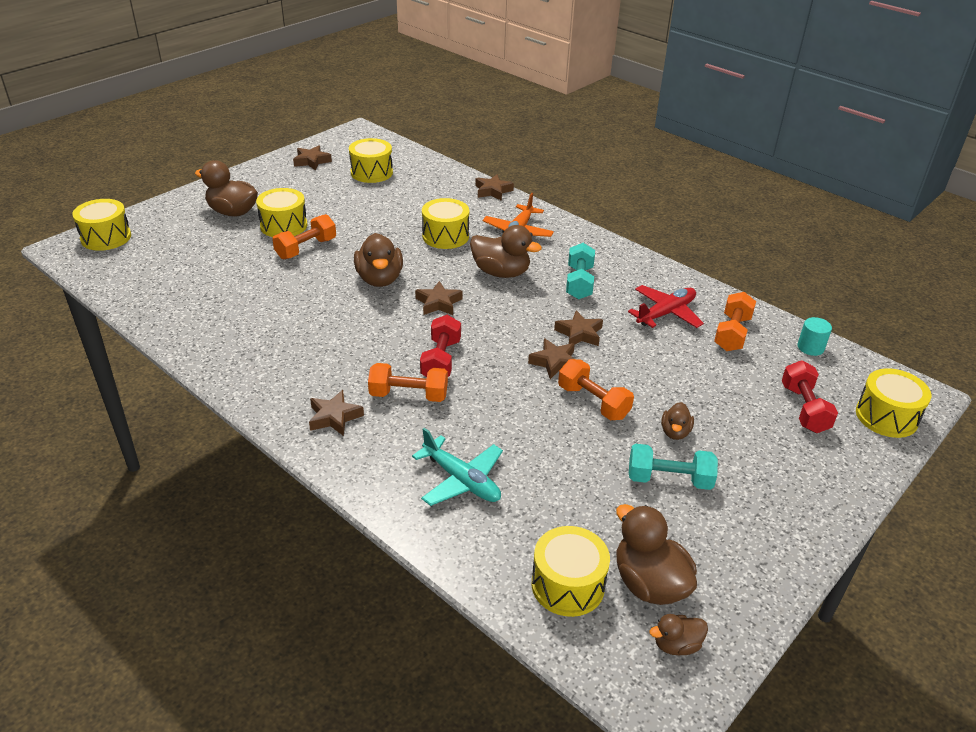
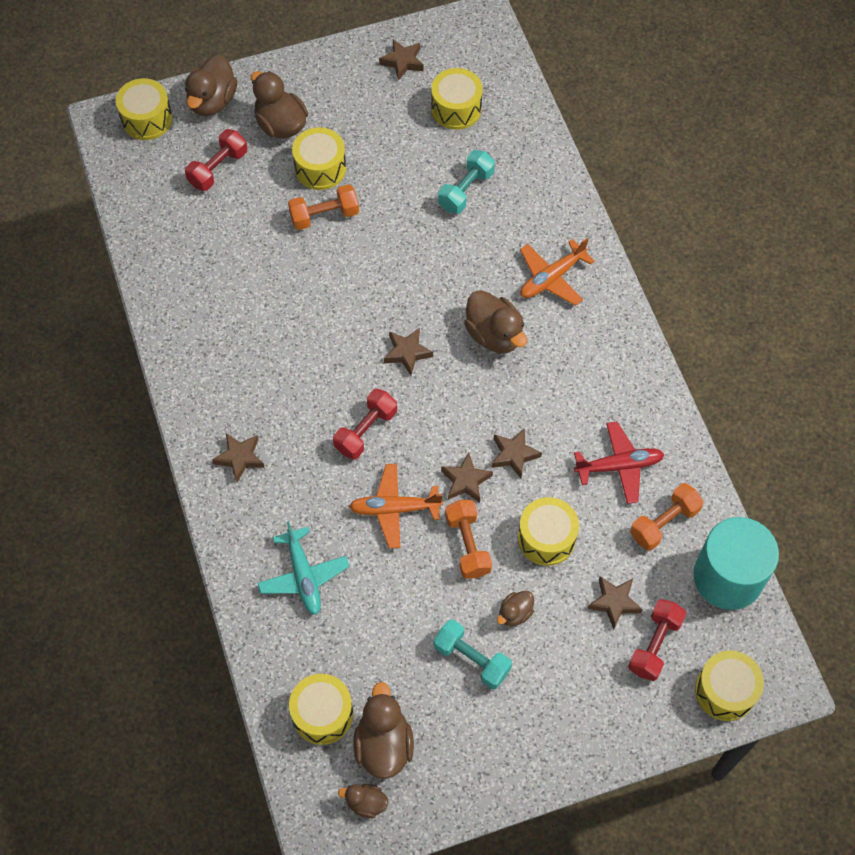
camera: 30 degrees right, 25 degrees up
brown duck [354,233,403,287] -> brown duck moved to [185,54,237,116]
orange dumbbell [368,363,448,402] -> none
yellow drum [422,198,469,249] -> yellow drum moved to [518,497,579,566]
brown star [475,174,514,201] -> brown star moved to [587,576,643,629]
turquoise dumbbell [566,243,595,300] -> turquoise dumbbell moved to [438,150,495,214]
turquoise cylinder [797,317,832,356] -> turquoise cylinder [693,517,779,610], size x2.46
none -> red dumbbell [185,129,247,191]
none -> orange plane [349,464,443,548]

